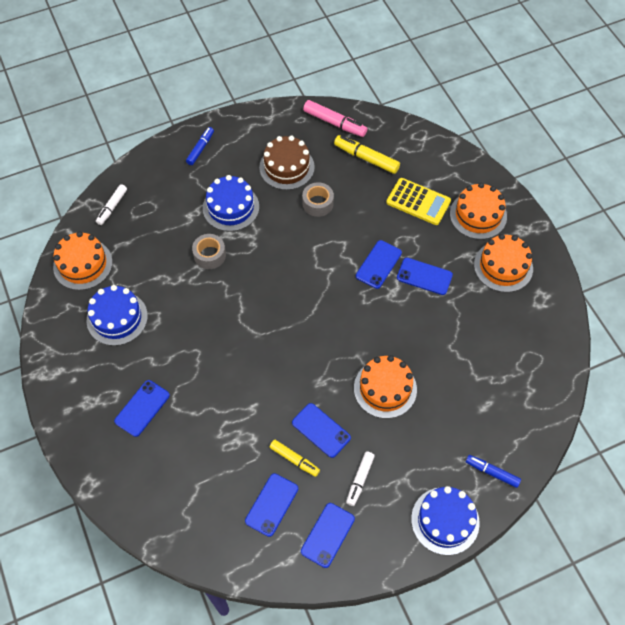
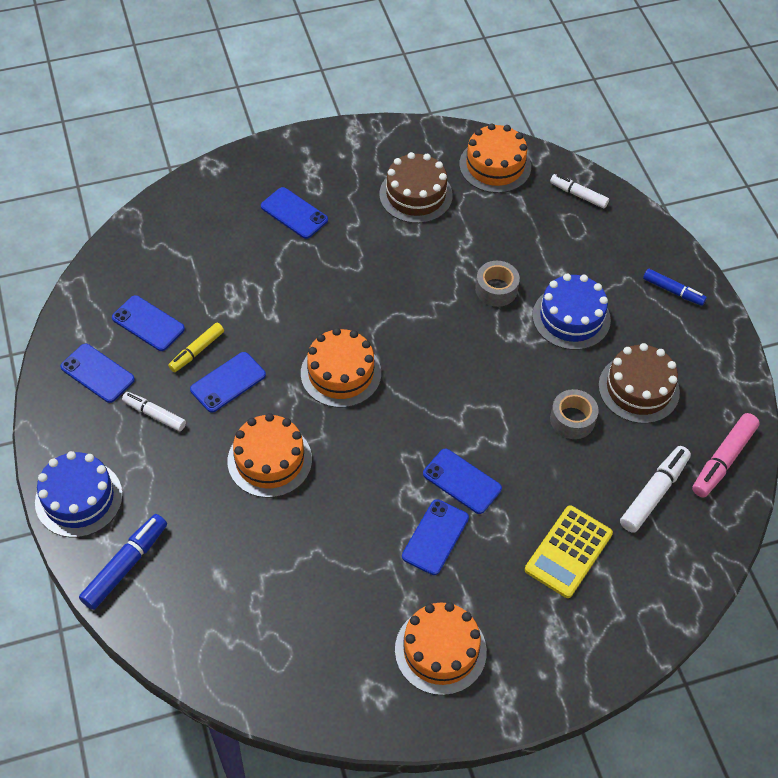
camera: 95 degrees right, 5 degrees down
blue cake [87,285,148,346] -> brown cake [379,152,453,223]
yellow marker [334,135,400,174] -> white marker [620,446,691,533]
orange cake [450,183,507,239] -> orange cake moved to [301,328,381,408]
blue marker [466,455,521,488] -> blue marker [79,514,167,610], size x1.50

